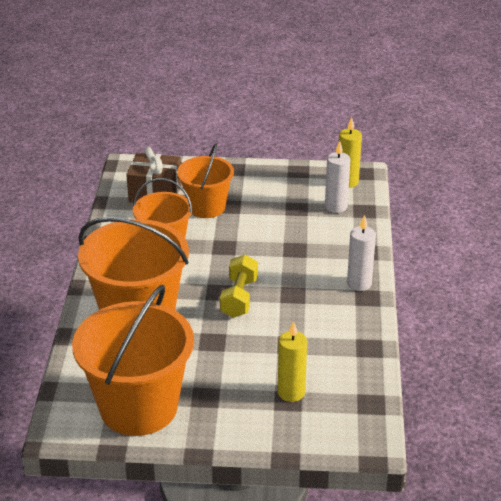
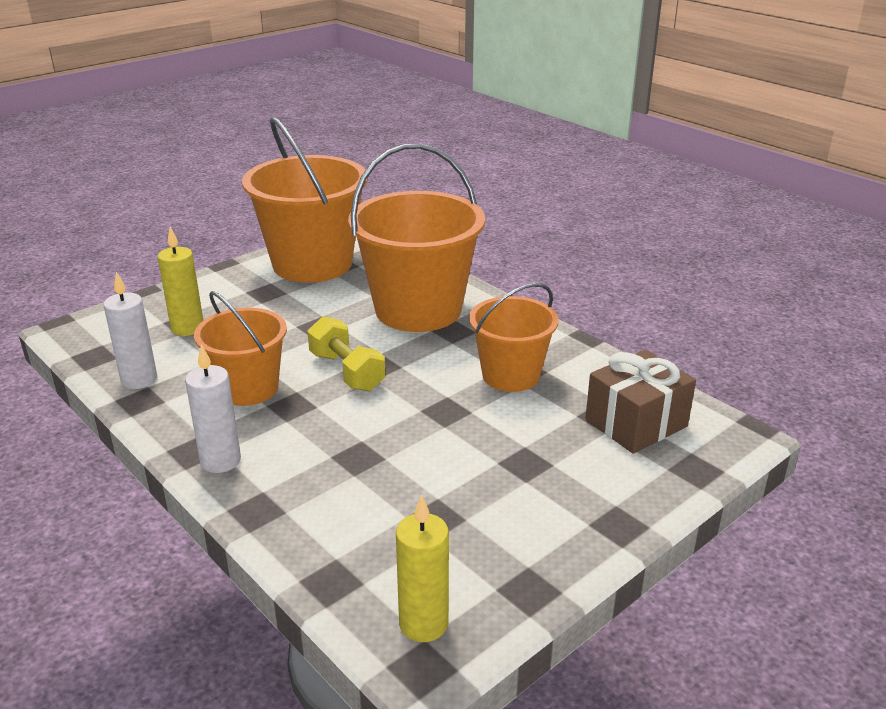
camera: 135 degrees right, 5 degrees down
orange bucket [177,144,234,218] -> orange bucket moved to [194,291,287,406]
white candle [325,141,351,213] -> white candle moved to [103,272,157,389]

